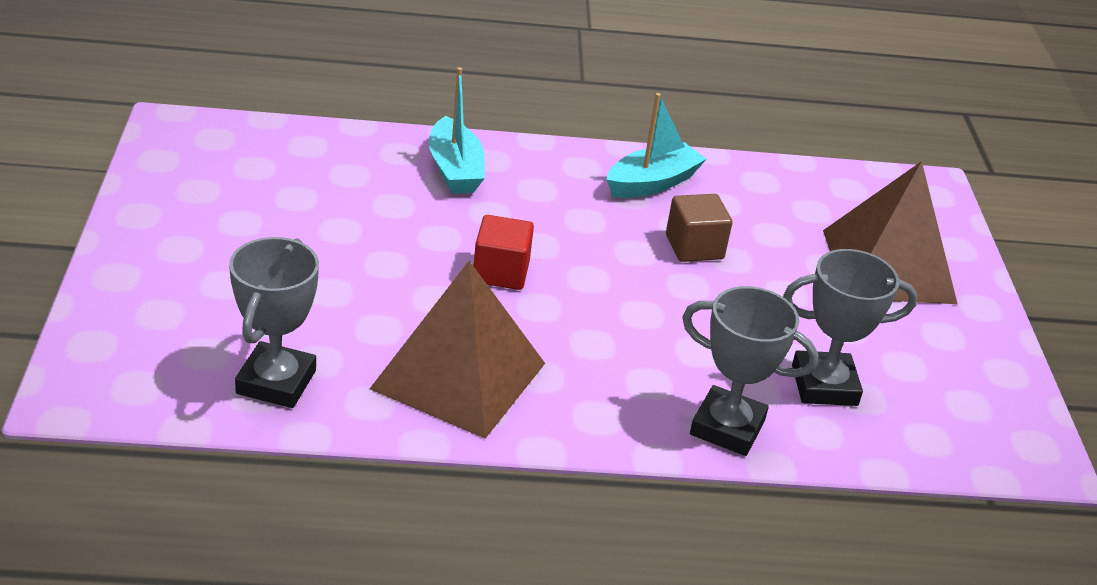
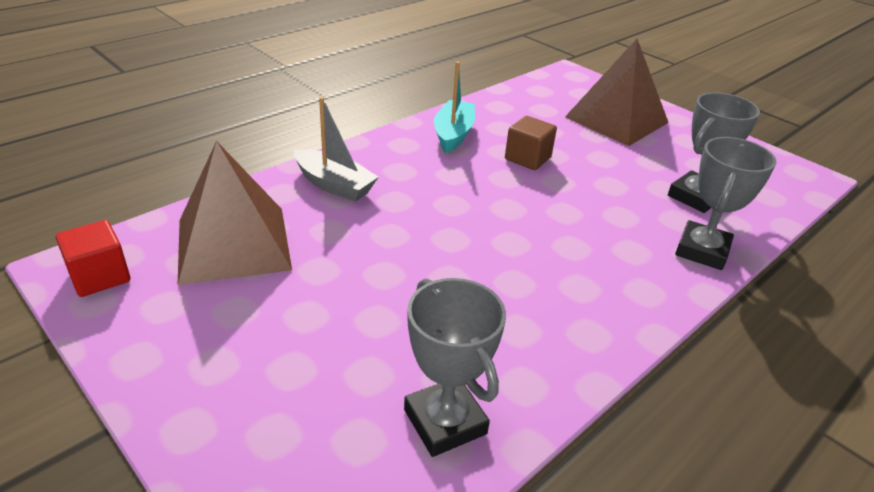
camera: 40 degrees left, 0 degrees up
brown pyramid [370,261,545,439] -> brown pyramid moved to [178,141,292,285]
turquoise boat [429,67,485,194] -> grey boat [294,97,379,202]
red cube [474,215,534,290] -> red cube moved to [56,220,130,297]
grey trophy [682,286,818,456] -> grey trophy turned 45 degrees counterclockwise [675,137,776,270]

